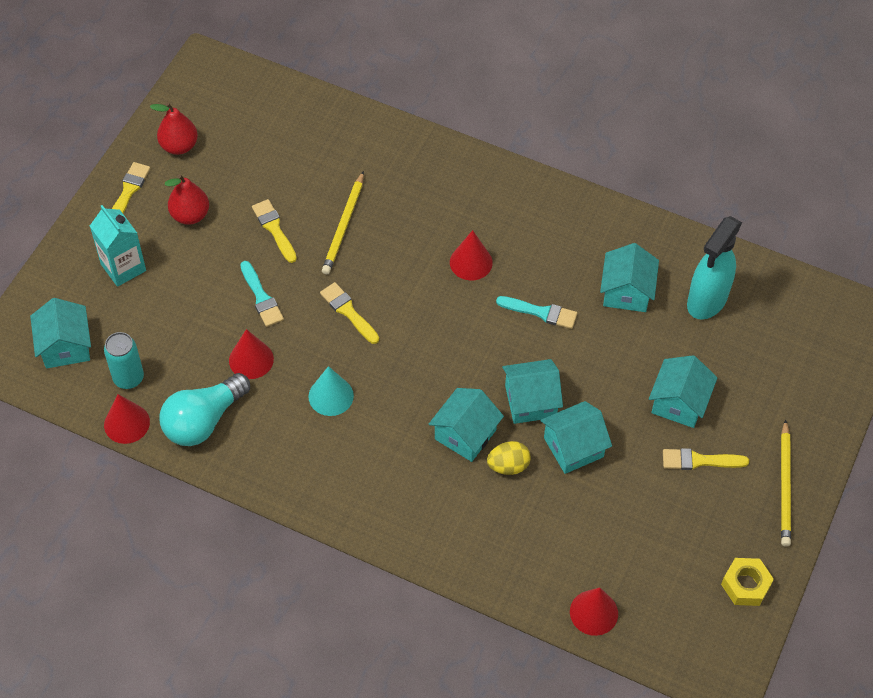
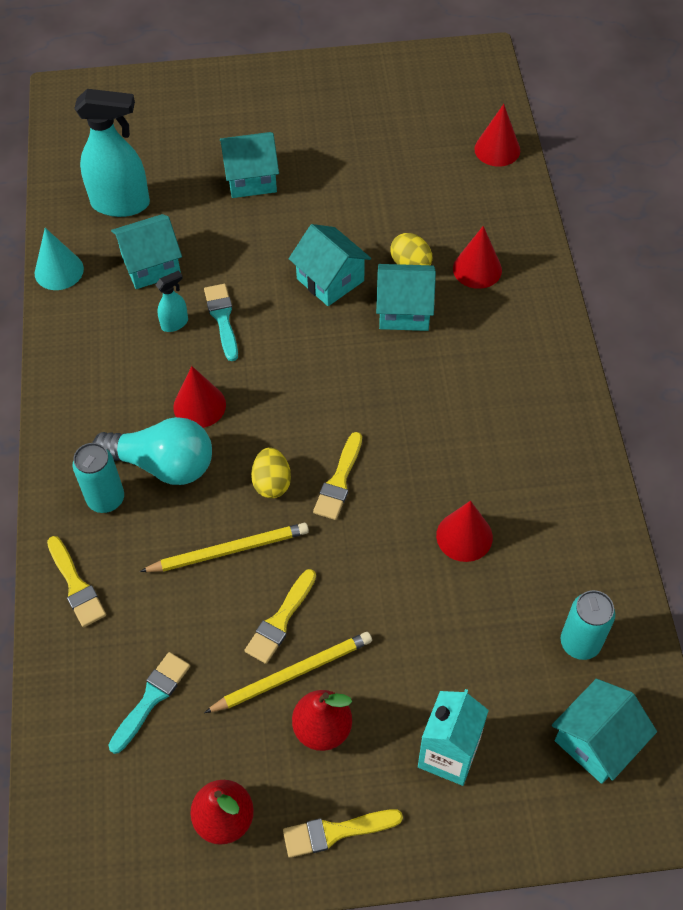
camera: 120 degrees left, 0 degrees up
red cone [104,394,150,444] -> red cone moved to [453,226,502,289]
turquoise light bulb [160,373,250,446] -> turquoise light bulb moved to [92,417,212,485]
turquoise brush [240,261,284,327] -> turquoise brush moved to [108,652,190,754]
turquoise cone [309,366,354,416] -> turquoise cone moved to [35,228,84,290]
turquoise house [540,401,612,474] -> none
yellow brush [663,448,749,470] -> yellow brush moved to [47,536,106,627]
yellow nut [721,558,774,606] -> none
yellow pencil [781,419,791,546] -> yellow pencil moved to [204,632,372,713]
none -> turquoise can [73,443,124,513]
none -> turquoise spray bottle [156,270,188,332]
none -> yellow egg [251,447,291,498]

